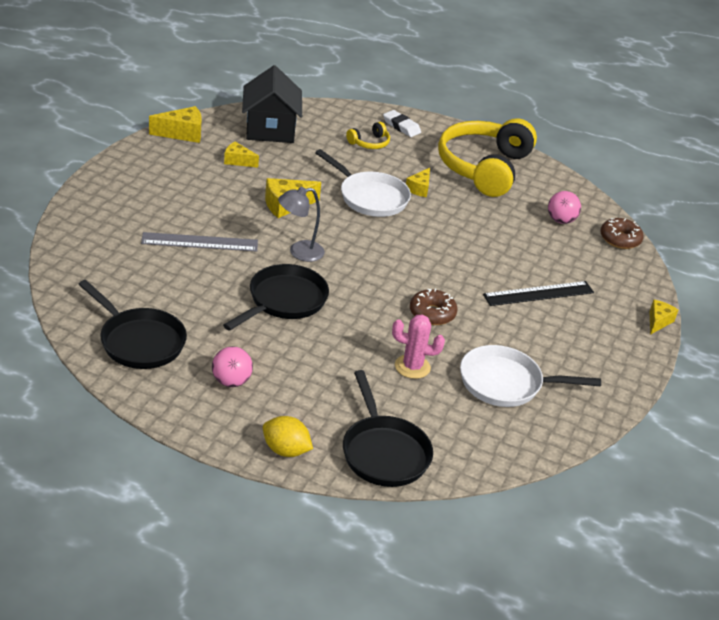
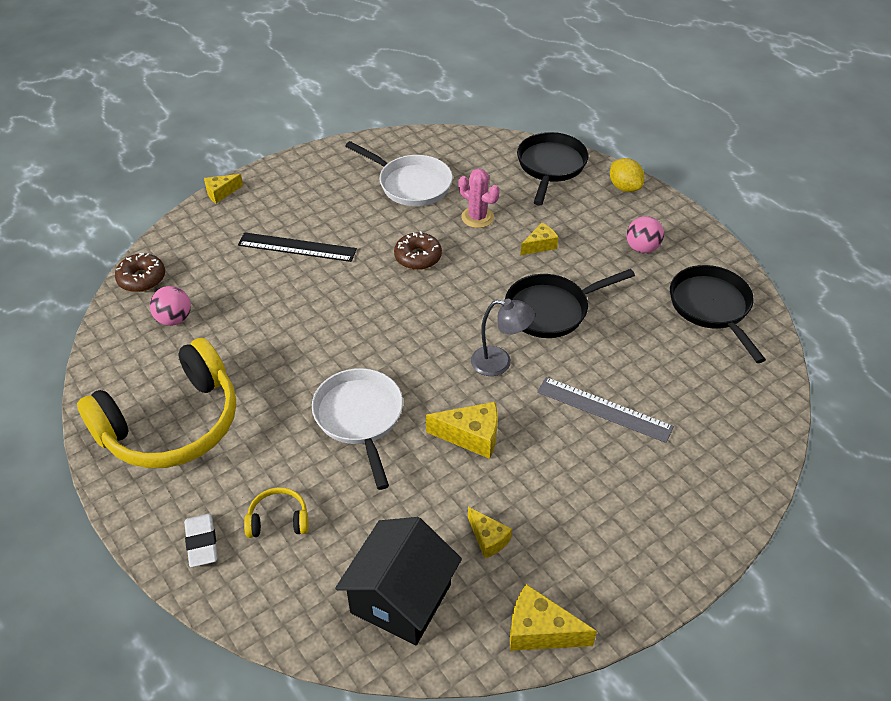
camera: 145 degrees left, 10 degrees up
yellow cheese [406,168,430,197] -> yellow cheese moved to [520,223,559,255]

